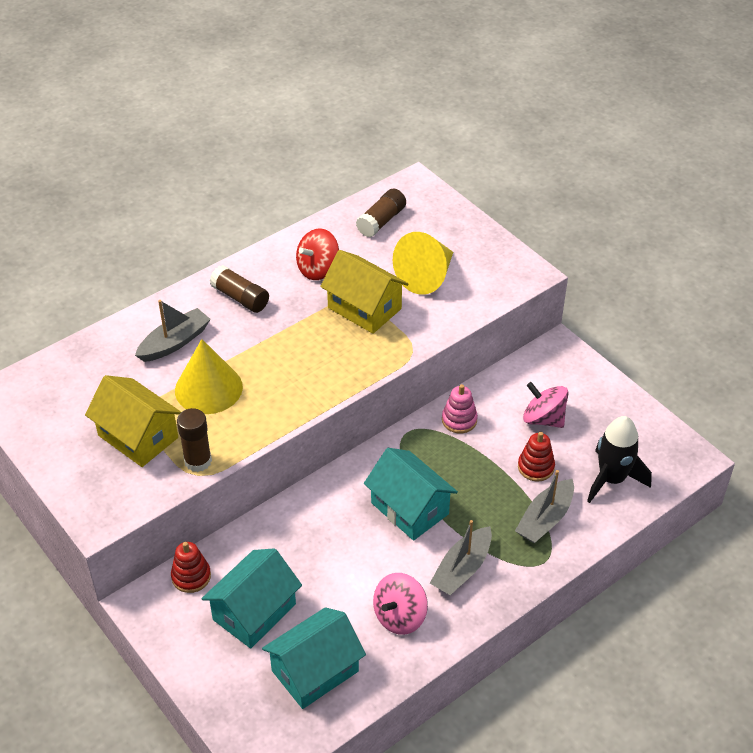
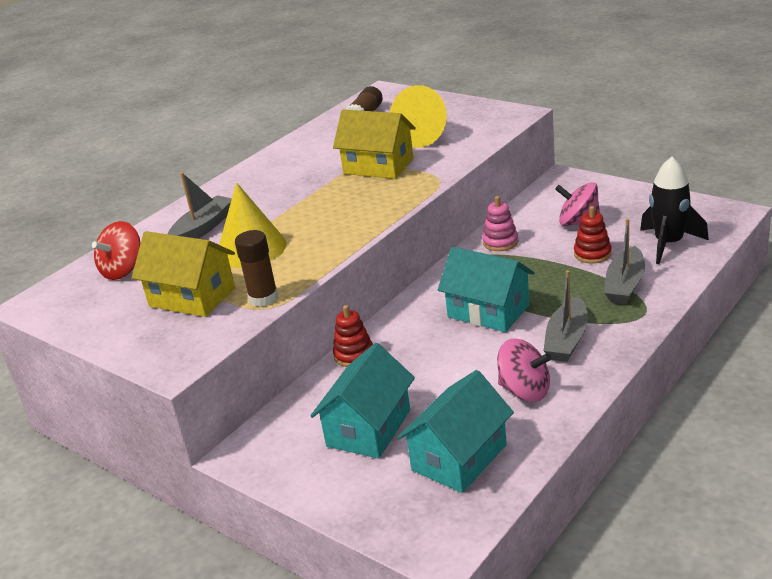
camera: 10 degrees left, 15 degrees down
red stacking toy [171,542,211,593] -> red stacking toy moved to [333,305,373,367]
brown glue stick [210,265,269,313] -> none
red spinning top [296,228,339,280] -> red spinning top moved to [92,221,141,280]
pink spinning top [373,573,428,635] -> pink spinning top turned 90 degrees counterclockwise [497,338,552,402]

